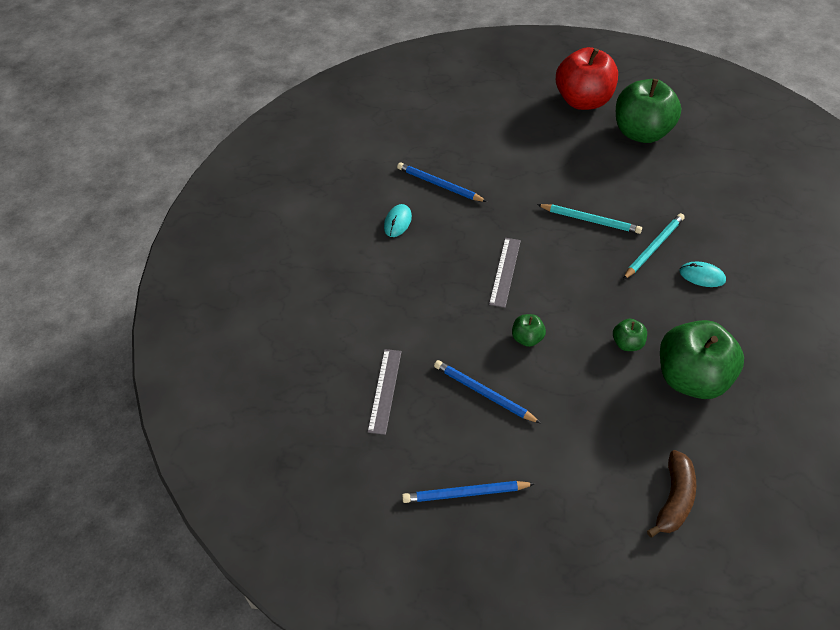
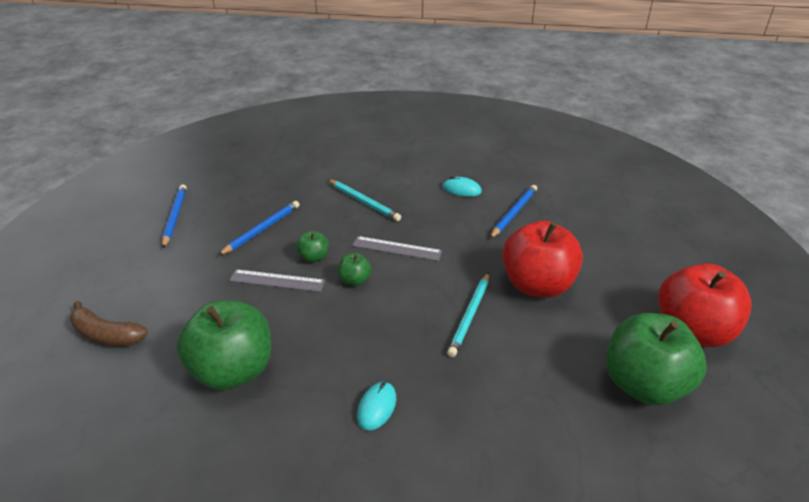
camera: 90 degrees right, 15 degrees down
grey ruler [368,349,402,435] -> grey ruler moved to [229,269,325,292]
green apple [613,319,647,351] -> green apple moved to [338,253,372,286]
turquoise pencil [623,213,685,280] -> turquoise pencil moved to [328,179,401,221]
none -> red apple [502,221,583,298]

